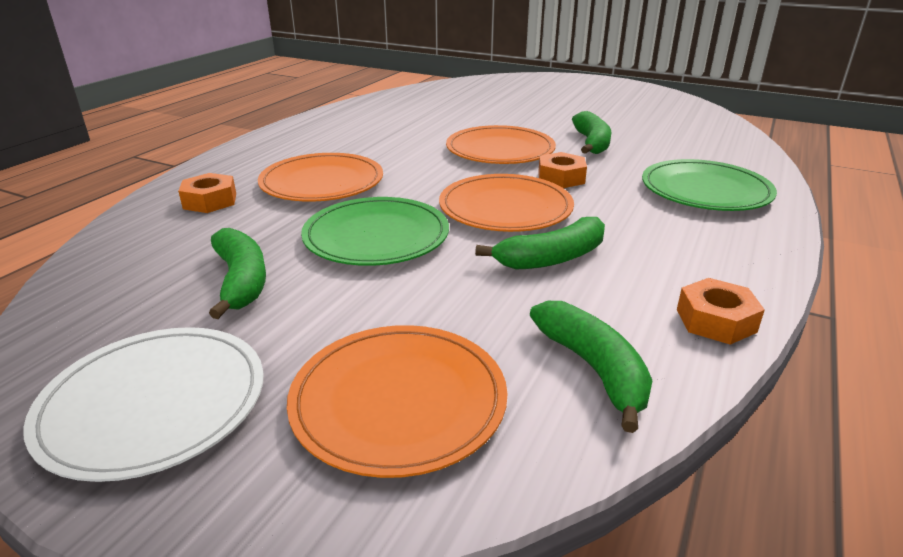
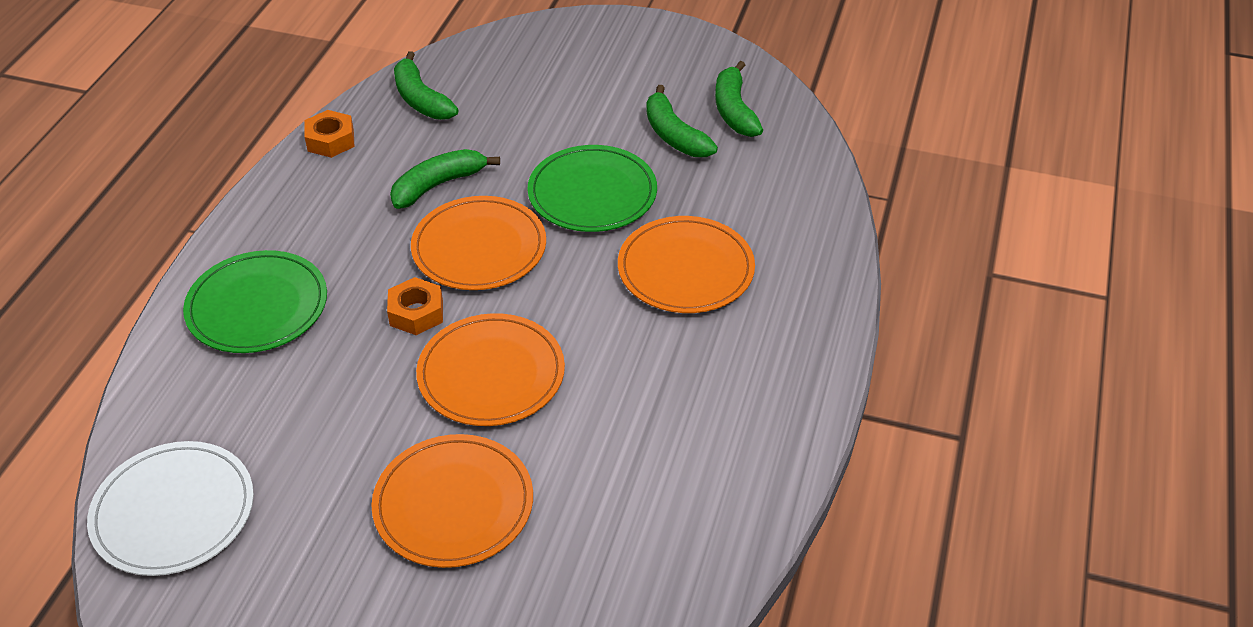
camera: 170 degrees right, 15 degrees up
white plate [23,327,263,482] -> white plate moved to [87,441,254,576]
orange nut [178,173,236,213] -> none
orange plate [287,325,508,478] -> orange plate moved to [371,434,533,568]
green banana [572,111,611,154] -> green banana moved to [715,61,763,137]

